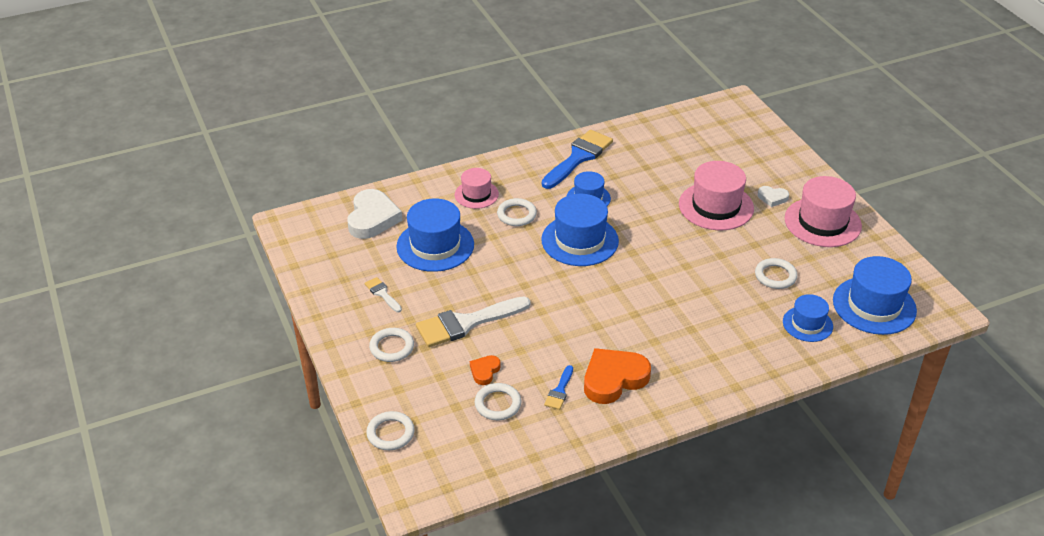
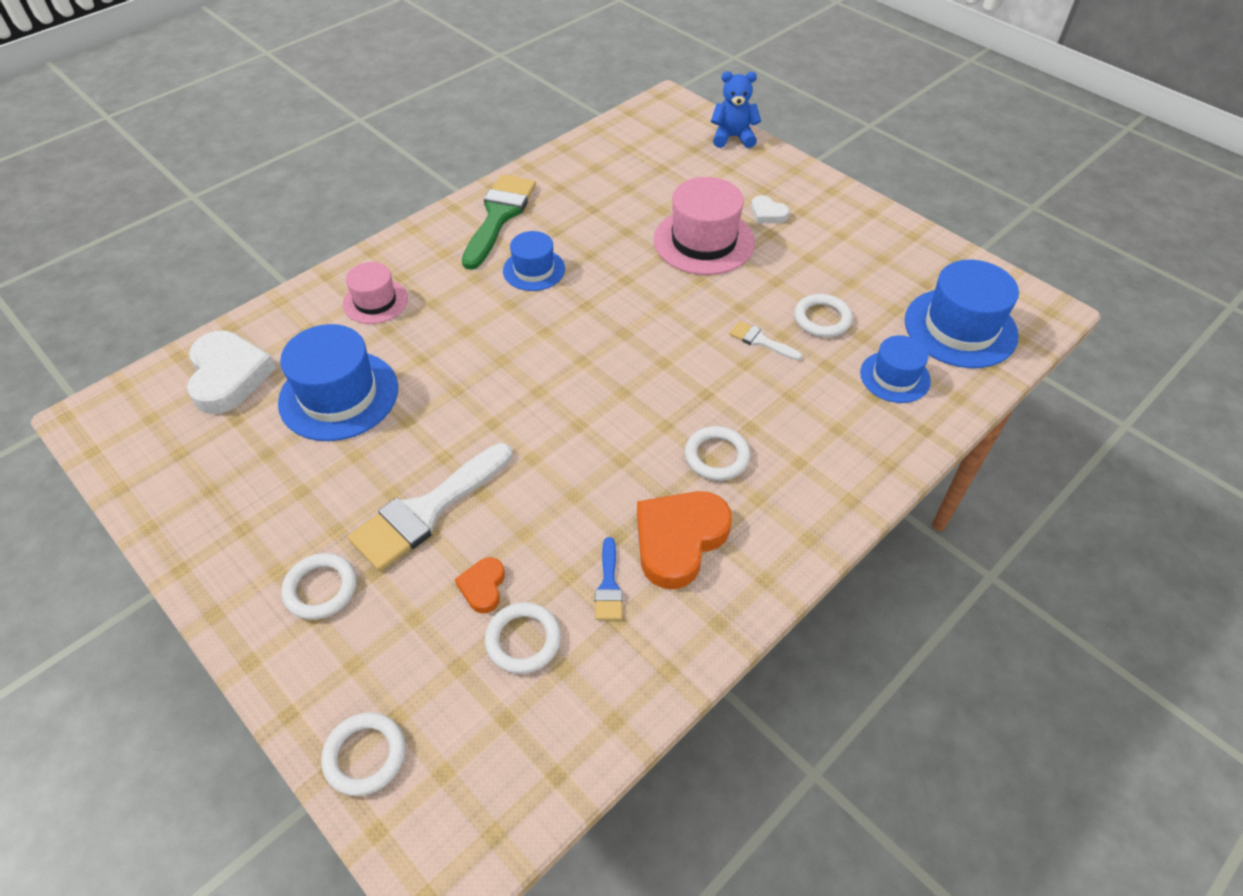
camera: 20 degrees left, 10 degrees up
white brush [364,277,402,312] -> white brush moved to [729,321,802,361]
white ring [497,198,537,226] -> white ring moved to [685,426,751,481]
blue hat [541,194,619,266] -> none
blue brush [542,130,613,189] -> green brush [462,175,536,270]
white heart [758,186,789,207] -> white heart turned 45 degrees clockwise [751,195,789,223]
pink hat [785,176,862,247] -> none
none -> blue teddy bear [711,71,761,148]

